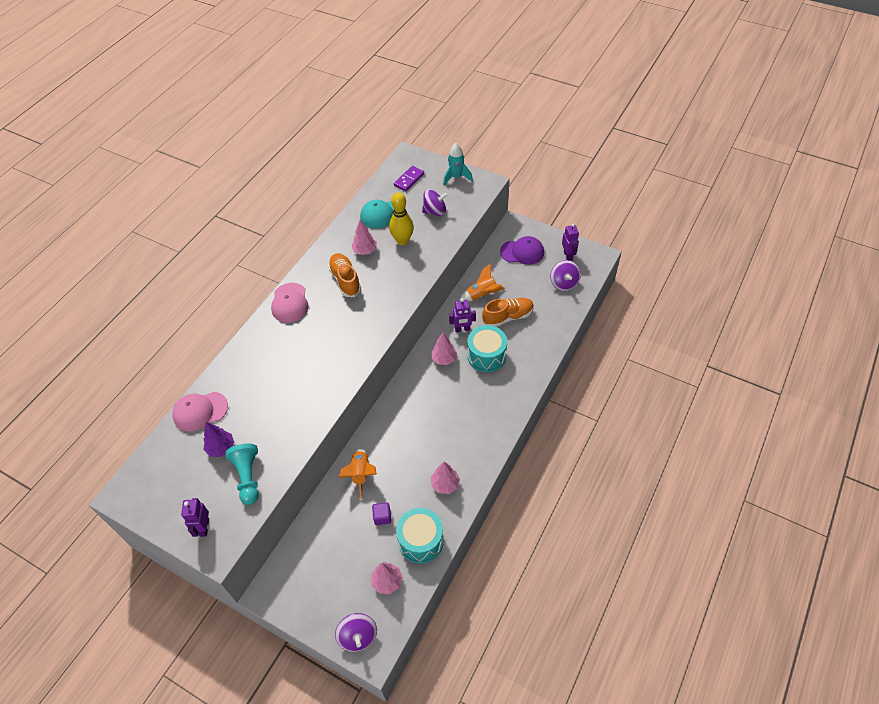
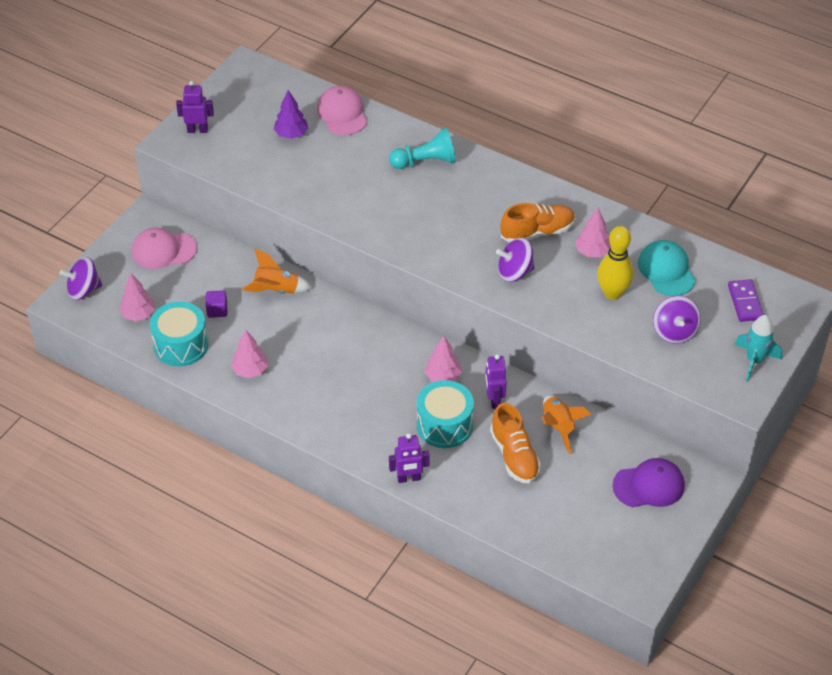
camera: 90 degrees right, 5 degrees down
turquoise pawn [225,444,259,505] -> turquoise pawn moved to [389,128,456,169]
pink cap [271,283,309,323] -> pink cap moved to [132,228,197,269]
purple domino [394,166,424,191] -> purple domino turned 45 degrees clockwise [728,279,764,322]
purple cap [500,236,544,265] -> purple cap turned 105 degrees counterclockwise [612,458,685,507]
purple spinning top [550,260,581,291] -> purple spinning top moved to [496,238,535,282]
purple robot [562,224,579,261] -> purple robot moved to [389,433,430,483]

